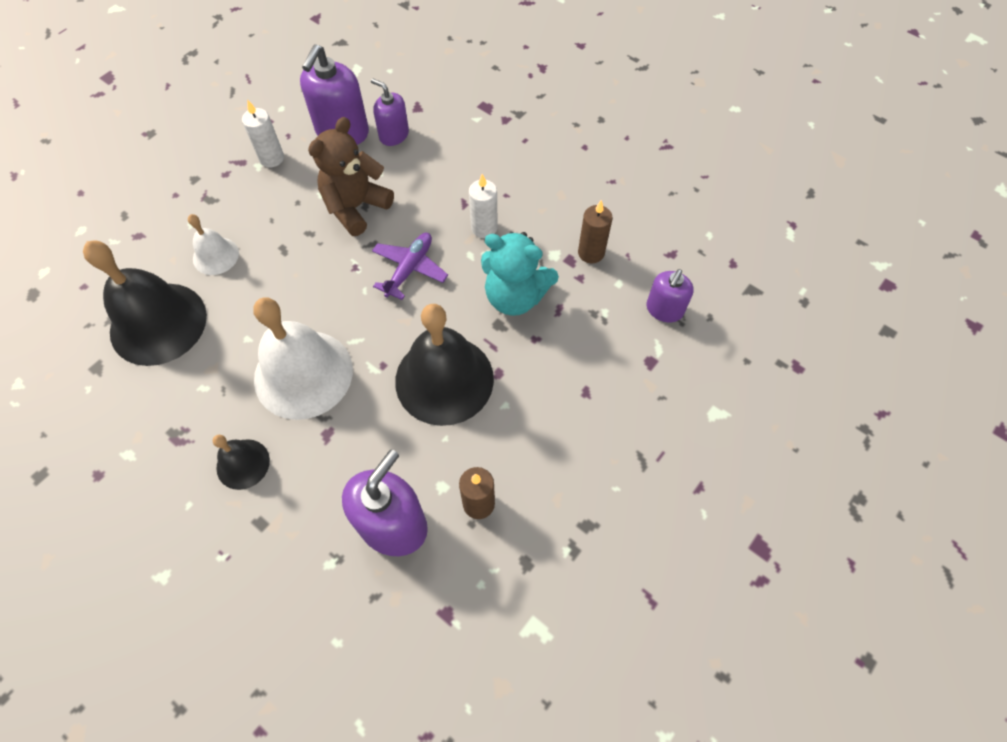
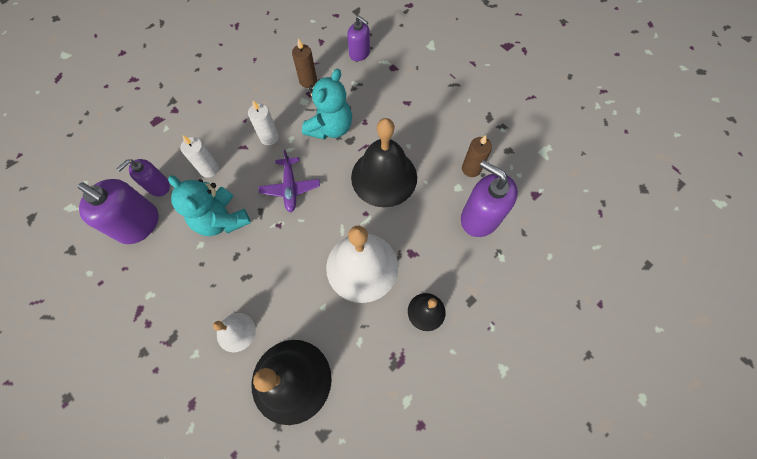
camera: 80 degrees left, 5 degrees up
white candle [242,100,284,167] -> white candle moved to [181,136,219,178]
brown teddy bear [308,117,394,236] -> turquoise teddy bear [168,175,251,236]
purple plane [372,233,448,300] -> purple plane turned 135 degrees counterclockwise [259,150,320,212]

